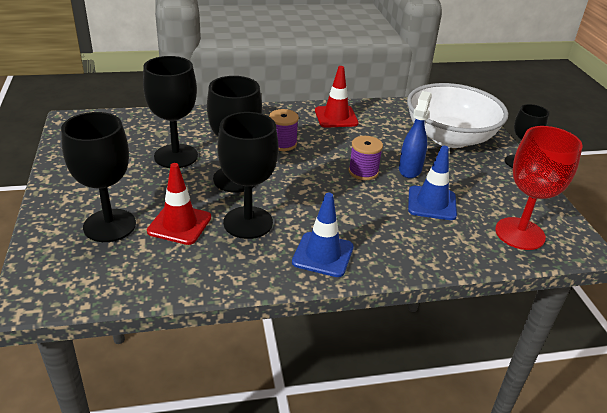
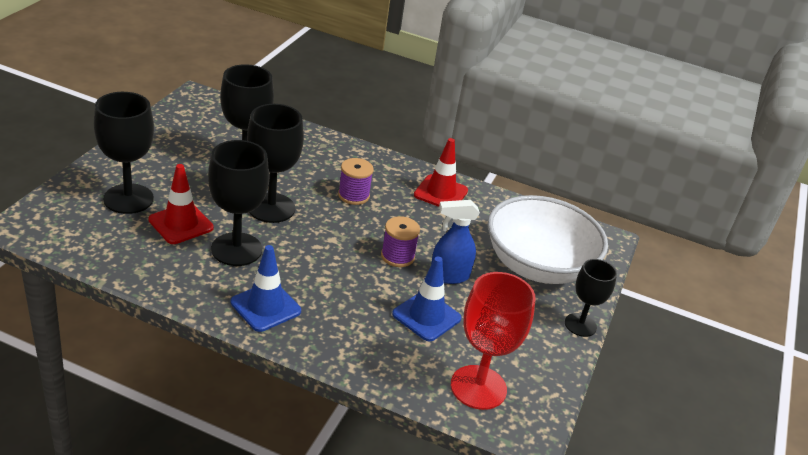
camera: 30 degrees right, 0 degrees up
blue spray bottle [399,91,432,178] -> blue spray bottle turned 150 degrees counterclockwise [431,200,480,284]

